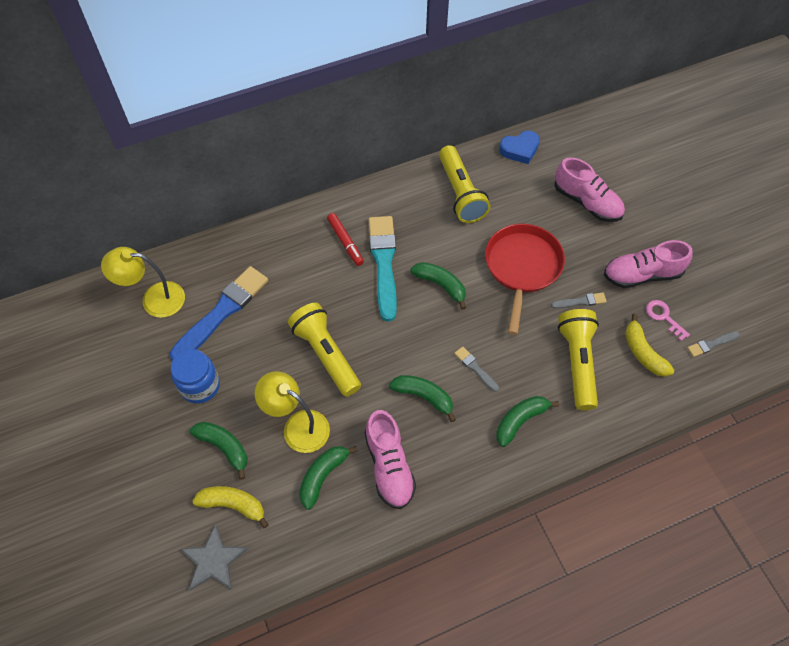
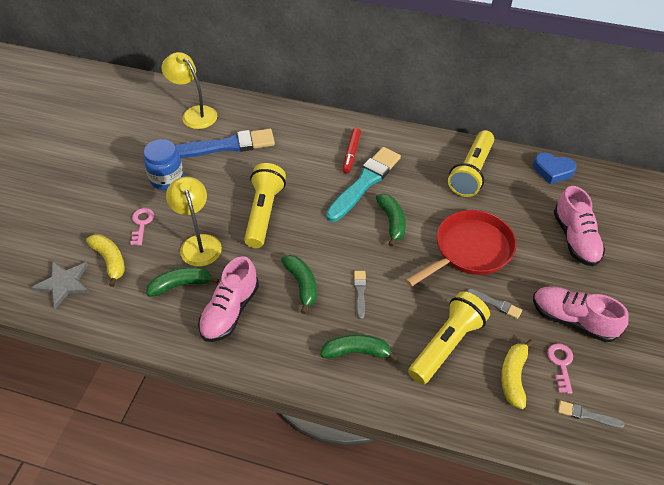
camera: 40 degrees right, 10 degrees down
green banana [190,422,247,480] -> pink key [130,208,154,245]

